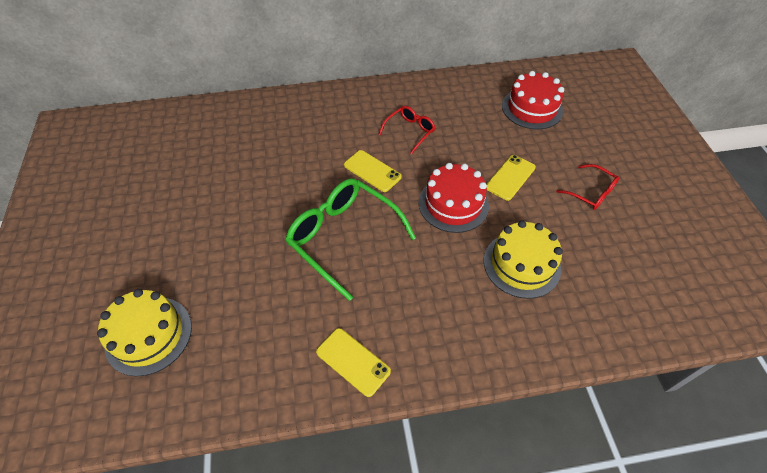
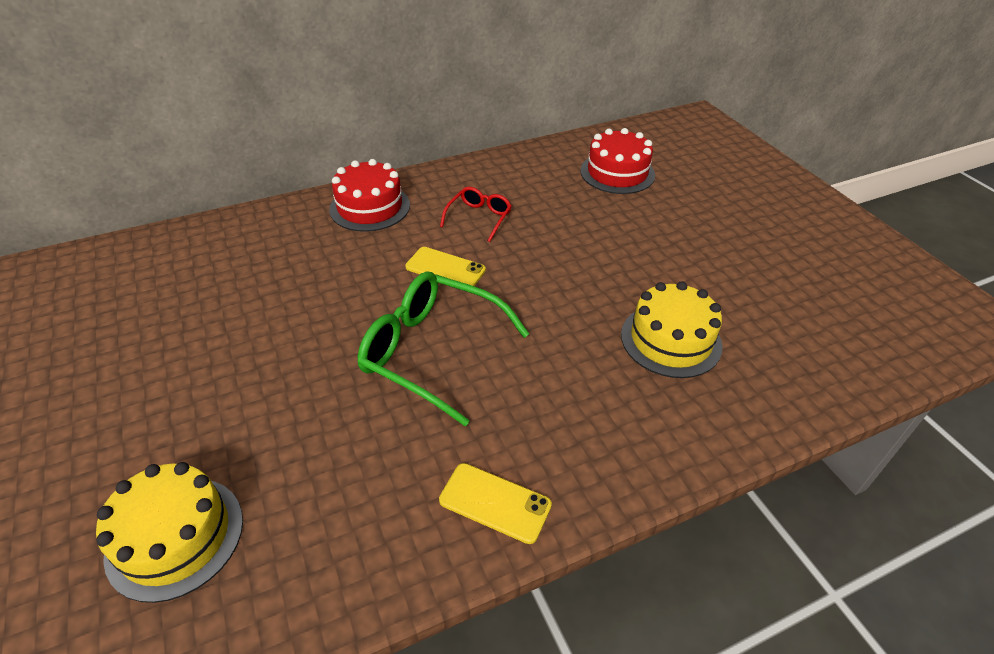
camera: 15 degrees left, 10 degrees down
red cake [419,163,489,233] -> red cake moved to [329,159,410,232]
yellow phone [486,155,536,201] -> none
red glasses [556,164,620,210] -> none

